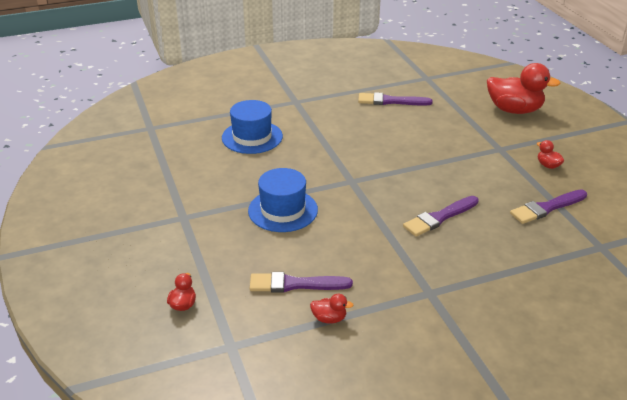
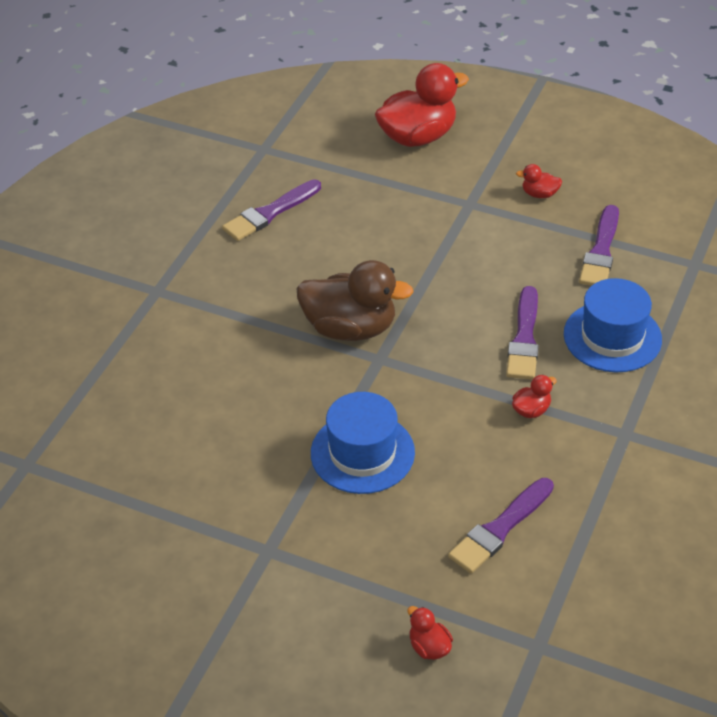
camera: 45 degrees left, 10 degrees up
blue hat [222,100,283,154] -> blue hat moved to [564,278,662,372]
red duck [310,294,354,324] -> red duck moved to [512,375,557,418]
none -> brown duck [297,260,413,341]

